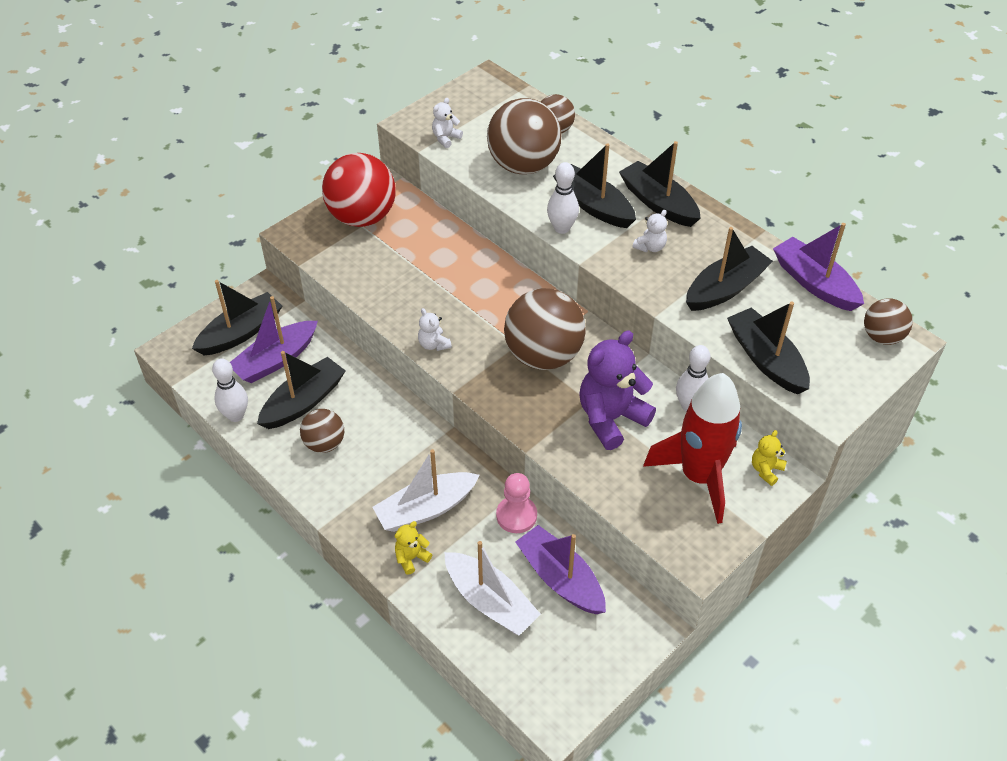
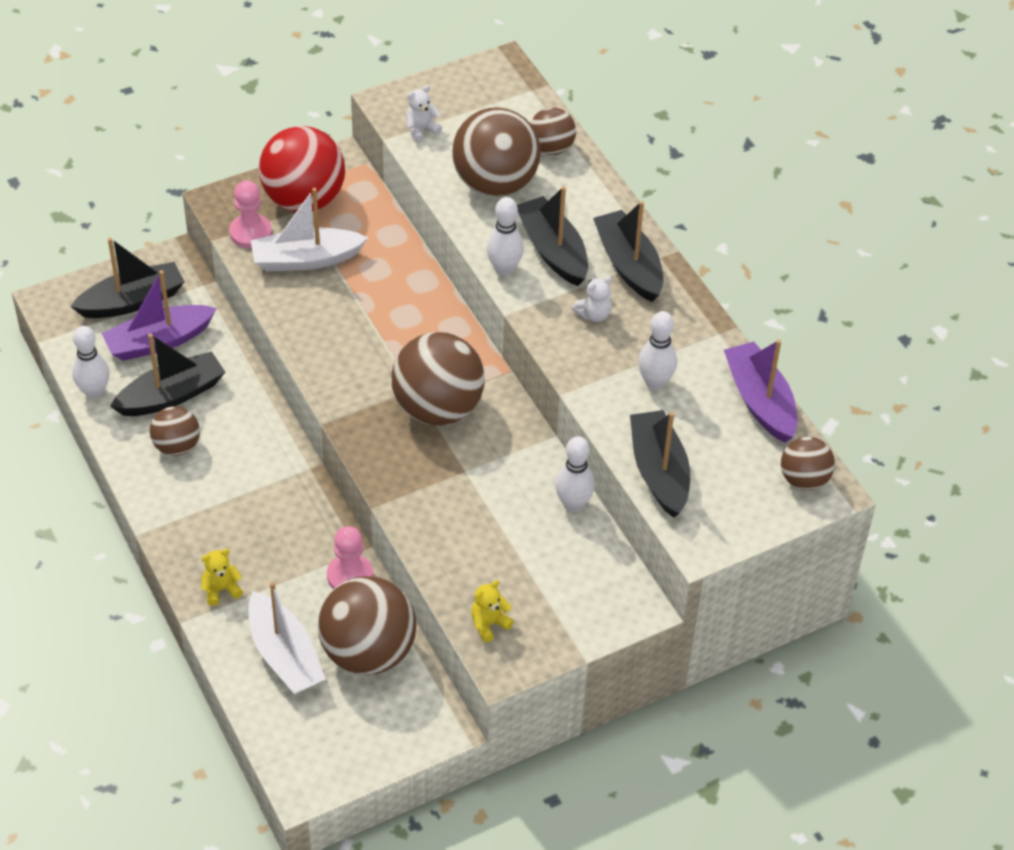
camera: 15 degrees right, 0 degrees up
white boat [372,449,479,532] -> white boat moved to [251,188,368,271]
white teddy bear [418,308,452,351] -> none
purple boat [515,525,606,614] -> brown ball [318,576,416,675]
purple teddy bear [579,330,656,450] -> none
red rocket [643,373,742,524] -> none
black boat [686,227,773,311] -> white bowling pin [638,311,677,390]
yellow teddy bear [752,430,787,486] -> yellow teddy bear moved to [471,580,514,643]
none -> pink pawn [229,180,272,248]

